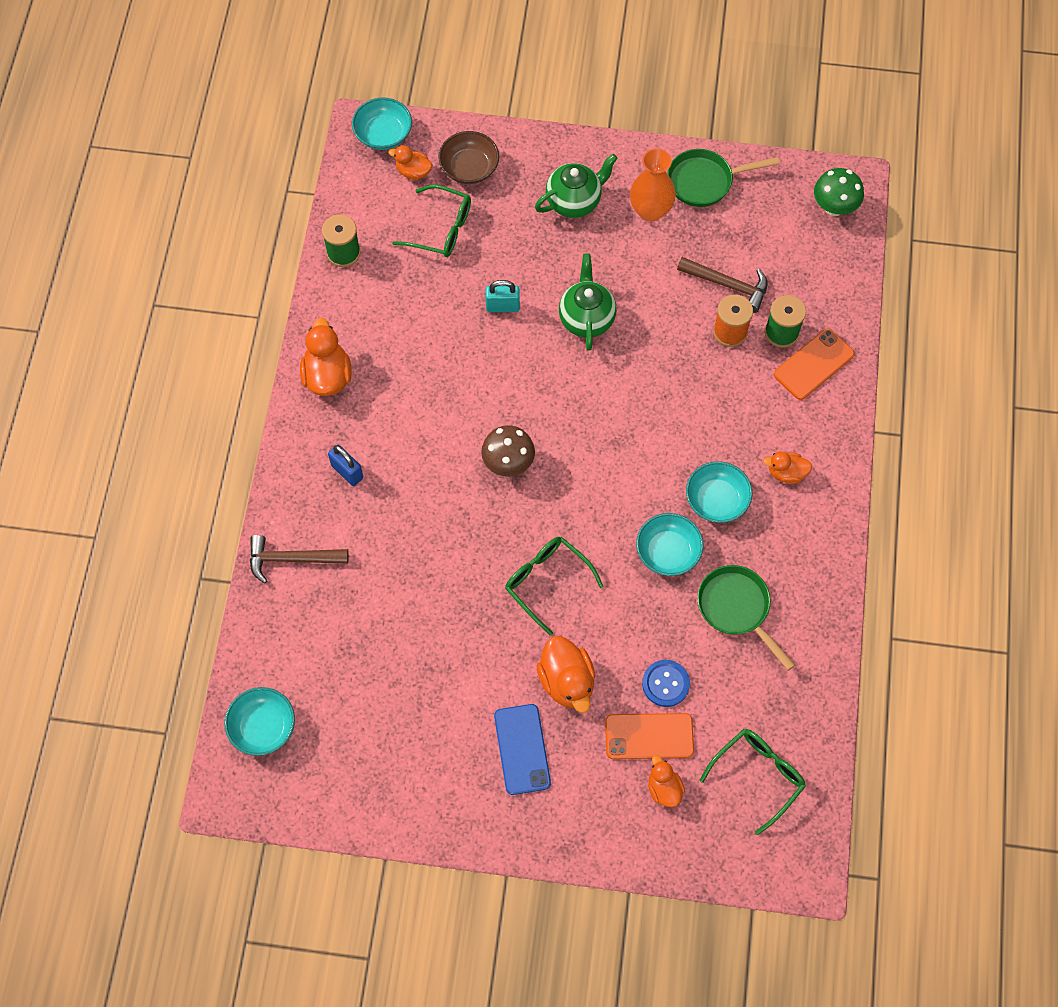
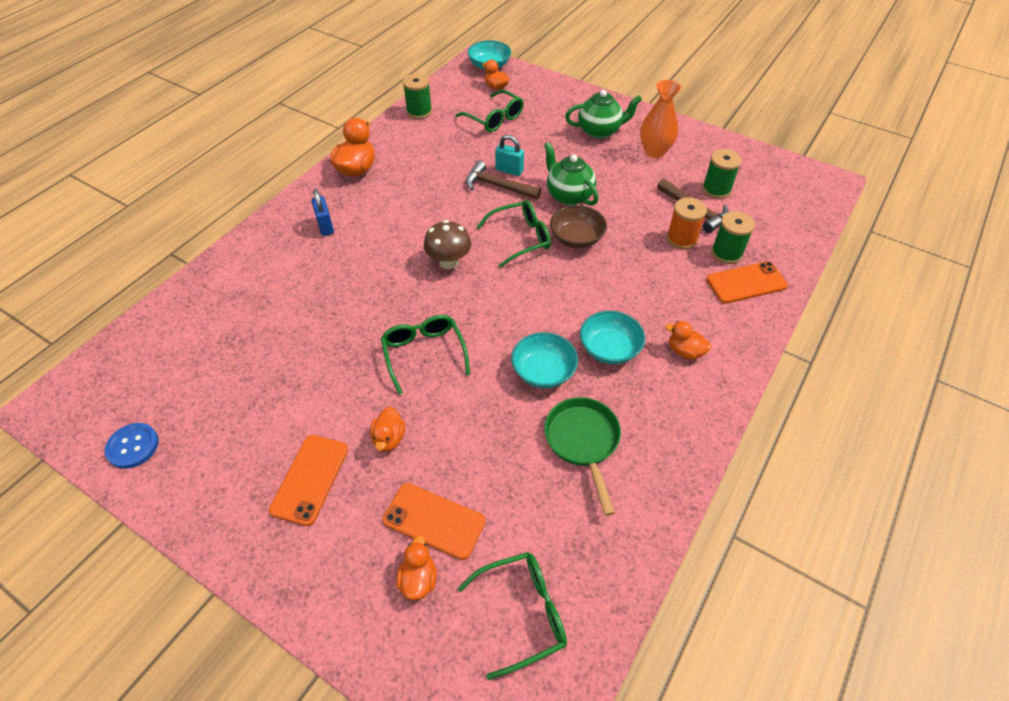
camera: 25 degrees right, 15 degrees down
turquoise bowl [224,687,295,756] -> none
brown hammer [250,535,349,584] -> brown hammer moved to [466,161,541,199]
brown bowl [438,131,499,184] -> brown bowl moved to [550,205,607,248]
blue phone [494,704,551,795] -> orange phone [269,435,348,526]
orange duck [536,636,595,713] -> orange duck [370,407,405,452], size x0.61
green teapot [559,253,617,351] -> green teapot turned 60 degrees counterclockwise [544,142,599,206]
blue button [642,660,690,707] -> blue button moved to [105,423,159,469]
green pan [667,149,779,207] -> none
green mushroom [814,168,864,216] -> none
none -> green glasses [477,200,551,268]
none -> green spool [702,149,742,199]

